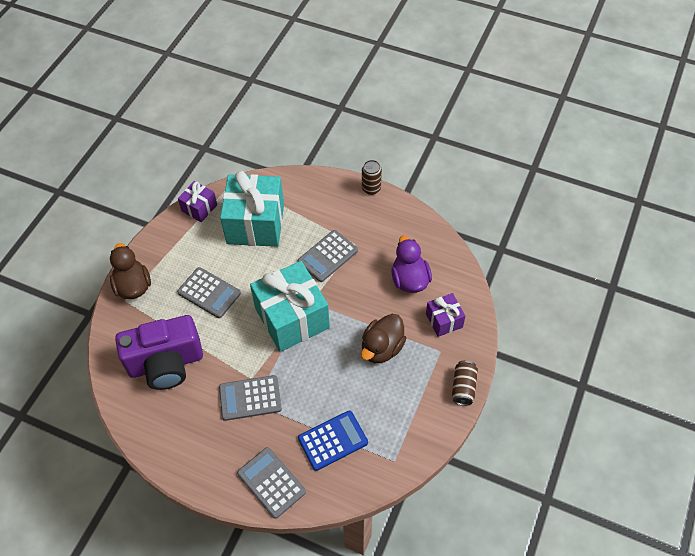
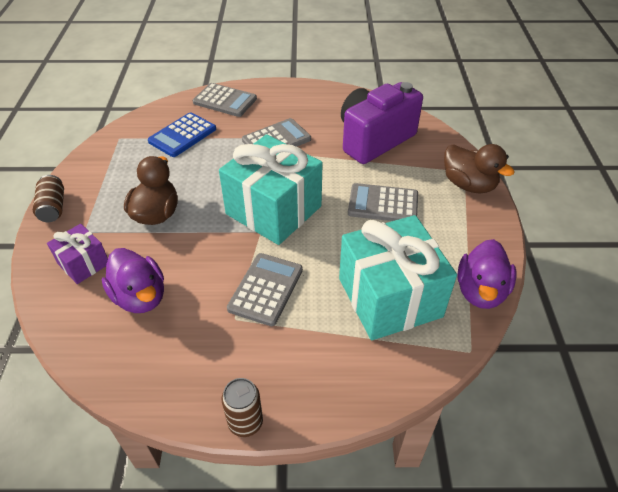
camera: 155 degrees right, 10 degrees down
purple gift [178,181,217,222] -> purple duck [457,239,516,309]

